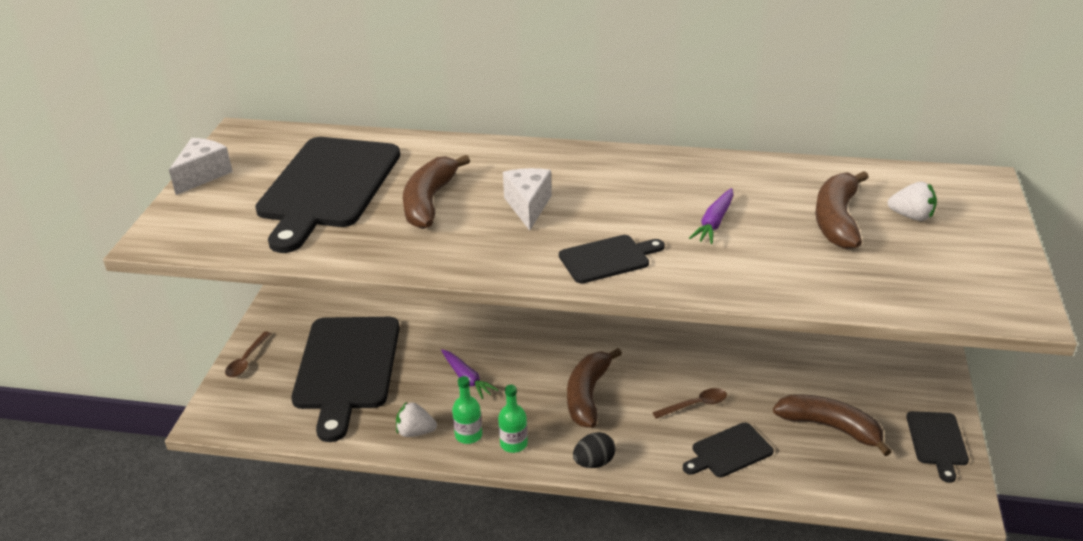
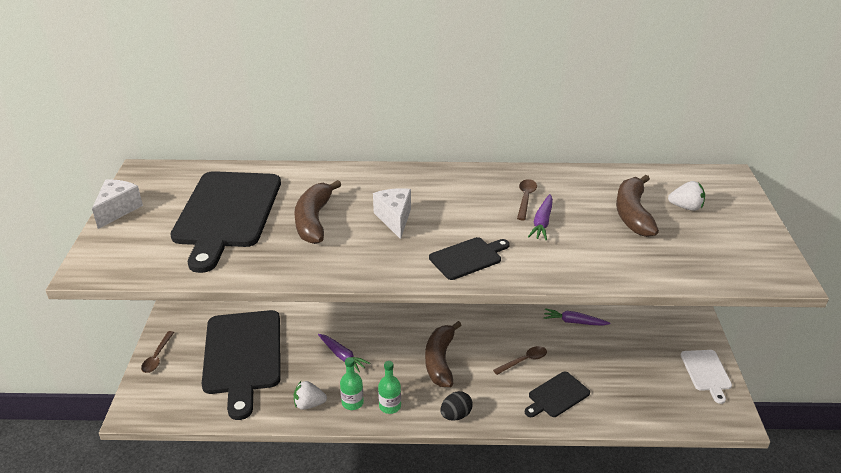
camera: 10 degrees left, 0 degrees up
brown banana [773,394,892,456] -> none
black cutting board [906,411,969,483] -> white cutting board [681,350,732,404]
none -> brown spoon [517,179,537,220]
none -> purple carrot [544,308,611,326]

